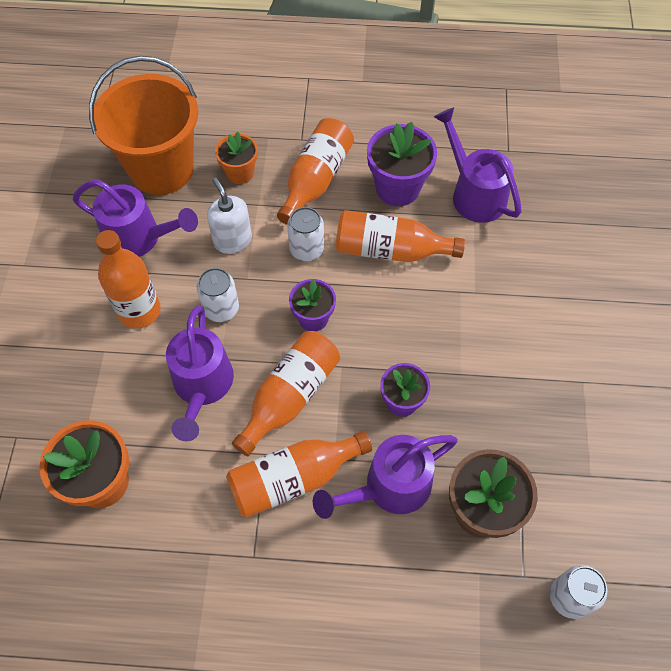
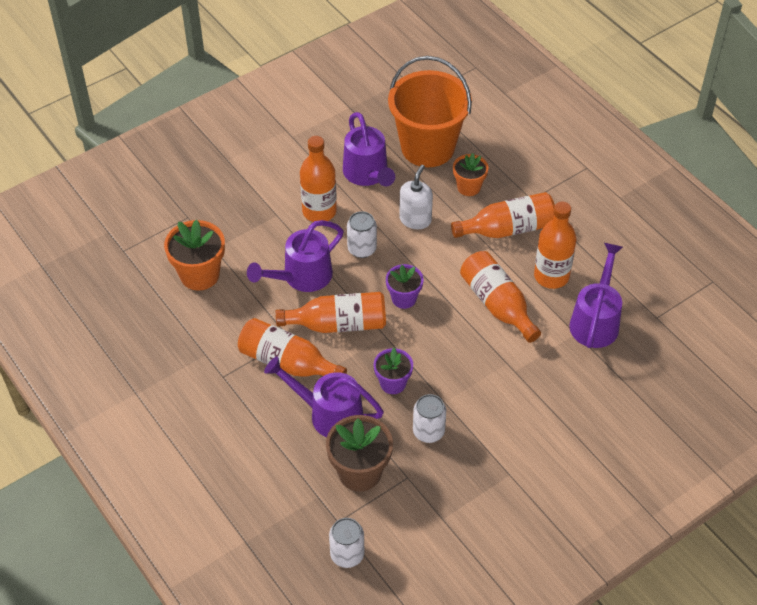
camera: 50 degrees right, 10 degrees down
white can [287,207,324,261] -> white can moved to [413,394,446,443]
purple flower pot [367,122,437,206] -> orange bottle [534,201,576,289]

